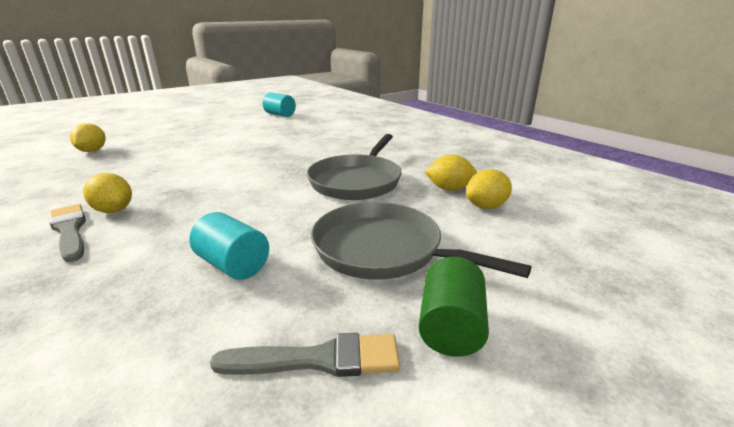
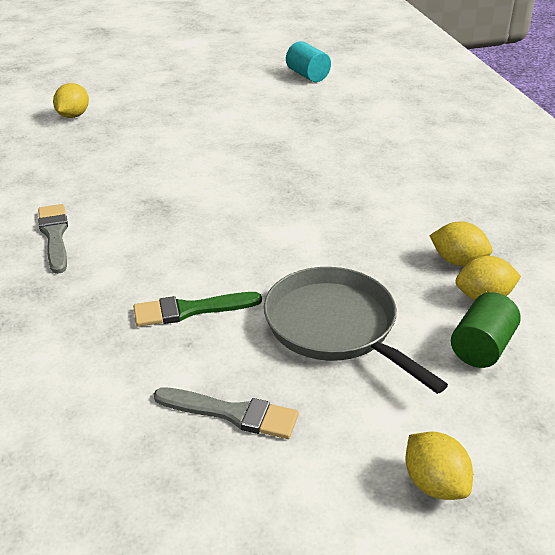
camera: 20 degrees right, 10 degrees up
yellow lemon [83,173,132,213] -> yellow lemon moved to [405,432,473,500]
turquoise cylinder [190,212,269,280] -> green brush [133,292,262,327]
grey pan [307,134,402,200] -> none
green cylinder [419,256,489,357] -> green cylinder moved to [451,292,521,368]

